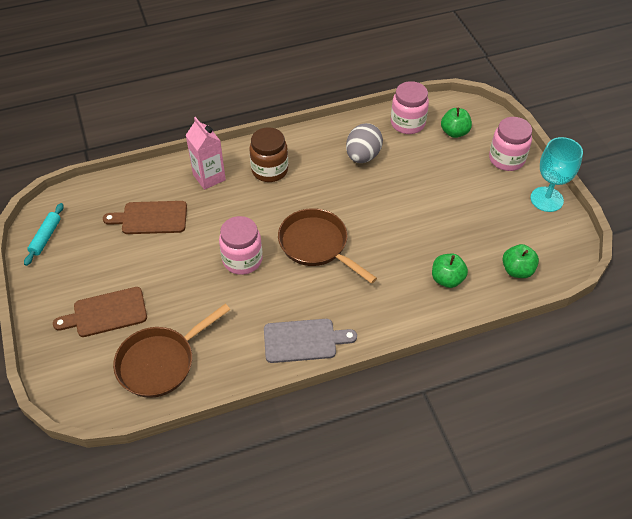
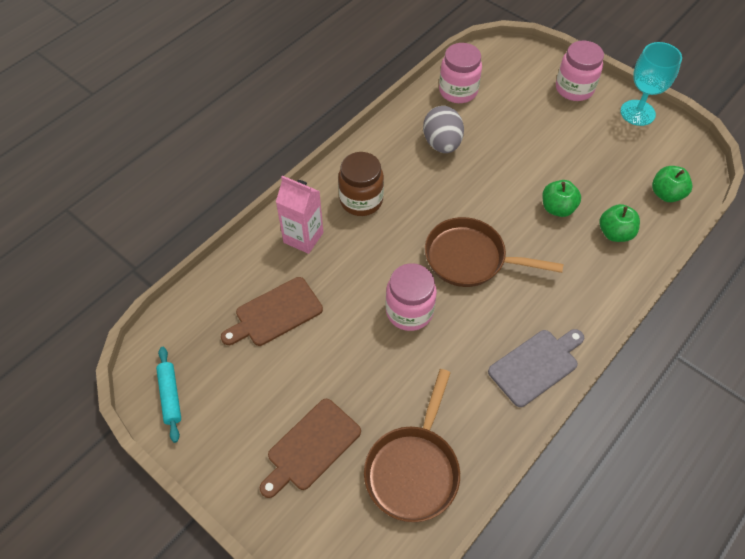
camera: 30 degrees left, 5 degrees up
green apple [441,107,472,138] -> green apple moved to [542,180,581,217]

